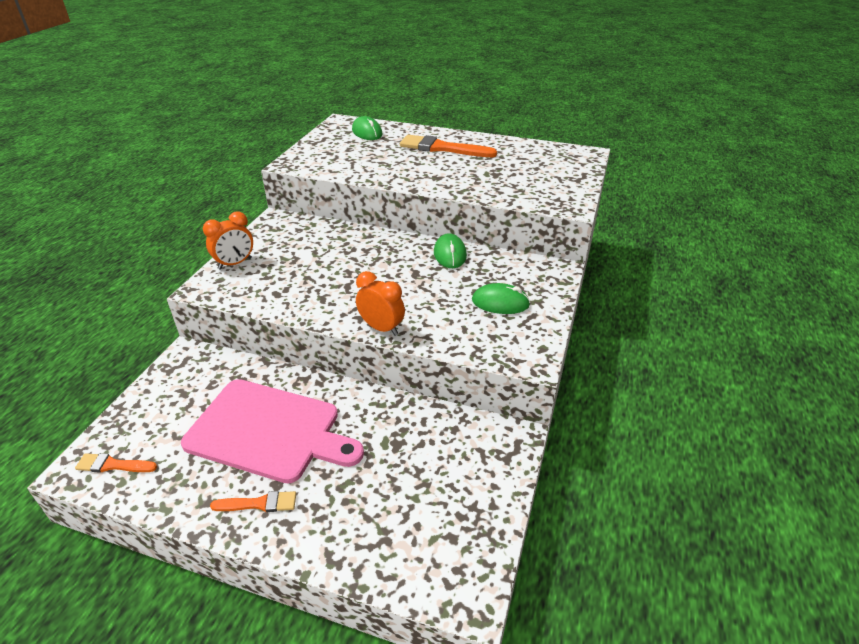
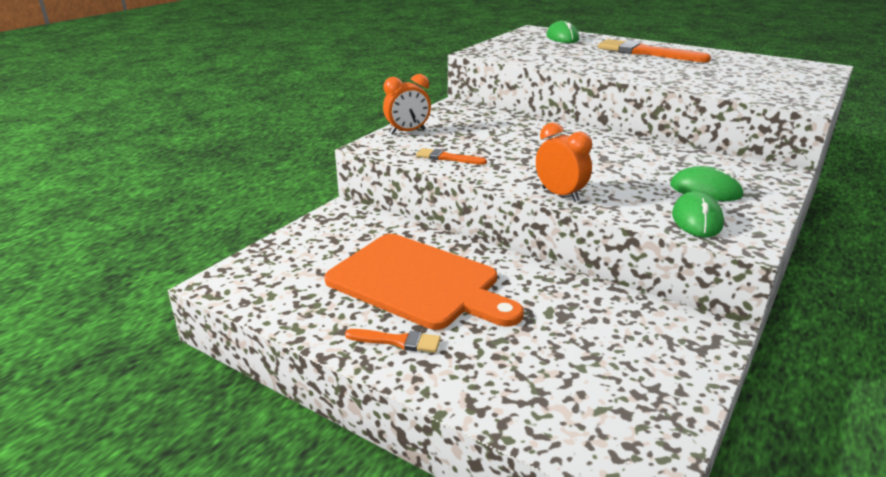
camera: 15 degrees right, 10 degrees down
orange brush [75,453,157,473] -> orange brush moved to [416,148,487,165]
pink cutting board [181,379,364,484] -> orange cutting board [324,234,524,330]
green mouse [434,233,467,268] -> green mouse moved to [672,191,724,237]

